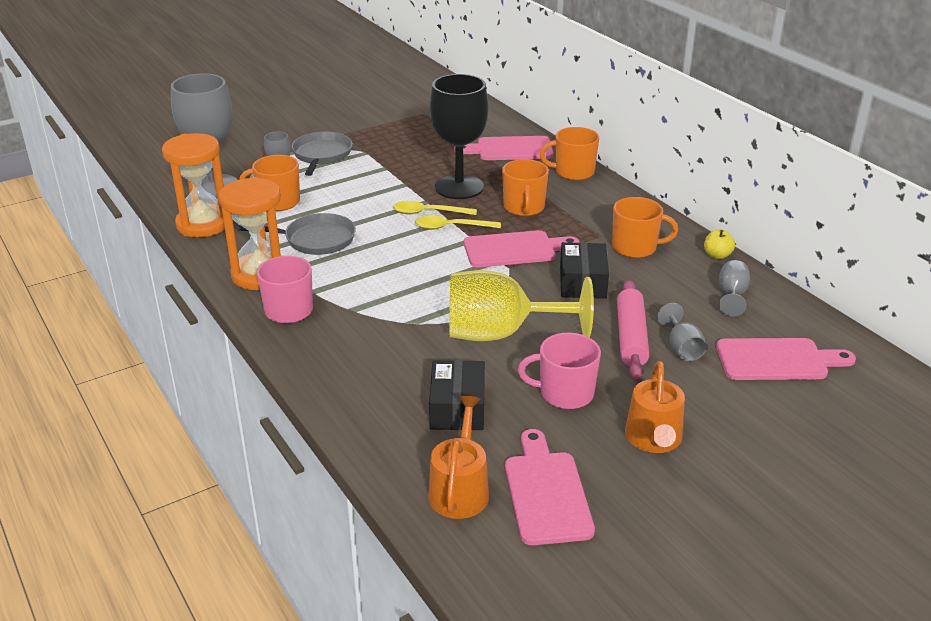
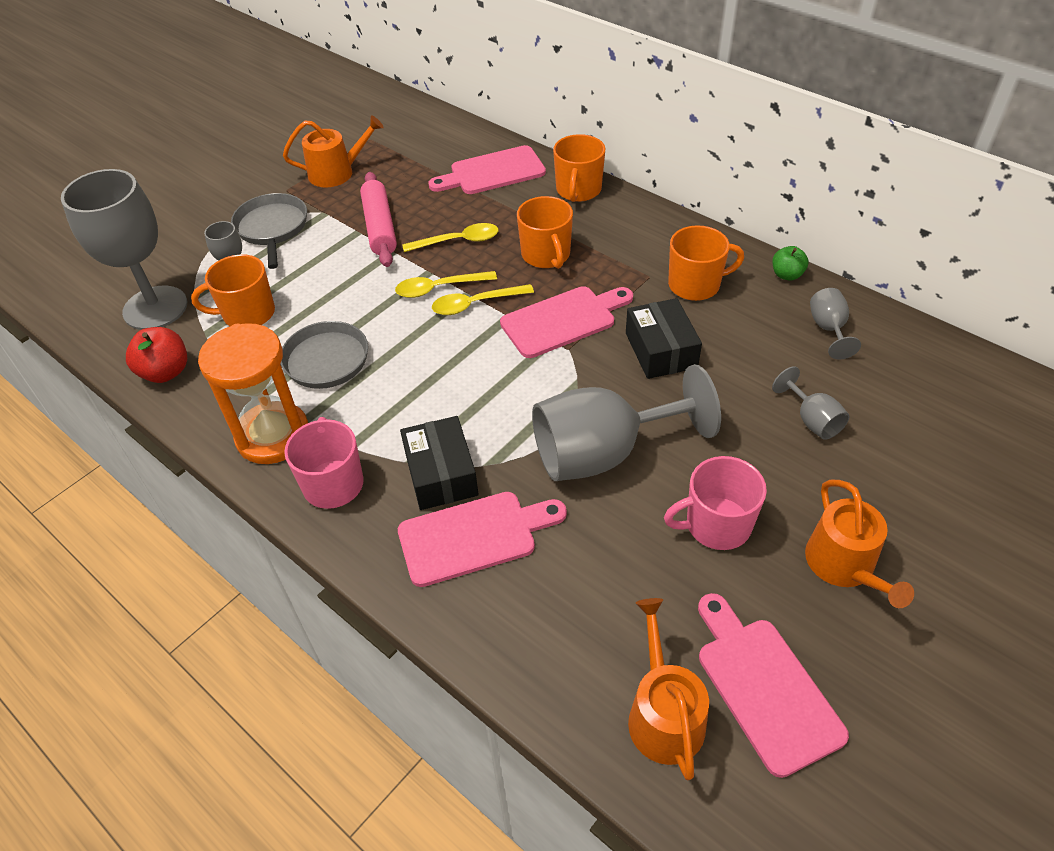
camera: 15 degrees left, 15 degrees up
orange hourglass [162,133,225,237] -> red apple [126,327,187,383]
black box [429,360,485,430] -> black box moved to [400,416,479,510]
black goblet [430,74,488,199] -> yellow spoon [402,223,499,252]
yellow goblet [449,270,594,341] -> grey goblet [532,364,721,481]
orange mug [540,127,599,180] -> orange mug turned 60 degrees counterclockwise [553,134,605,202]
pink rolling pin [617,280,649,379] -> pink rolling pin moved to [360,172,397,267]
yellow apple [704,230,735,259] -> green apple [772,246,809,281]
pink cutting board [716,338,856,380] -> pink cutting board moved to [398,492,567,587]
none -> orange watering can [283,115,384,187]

